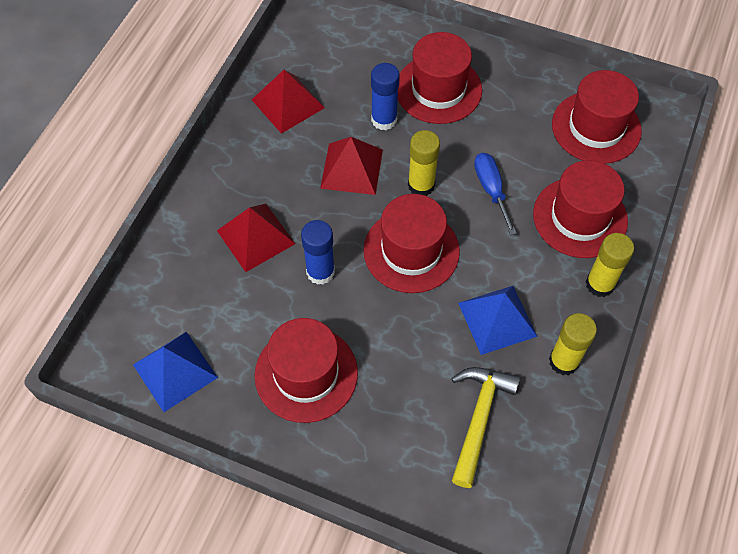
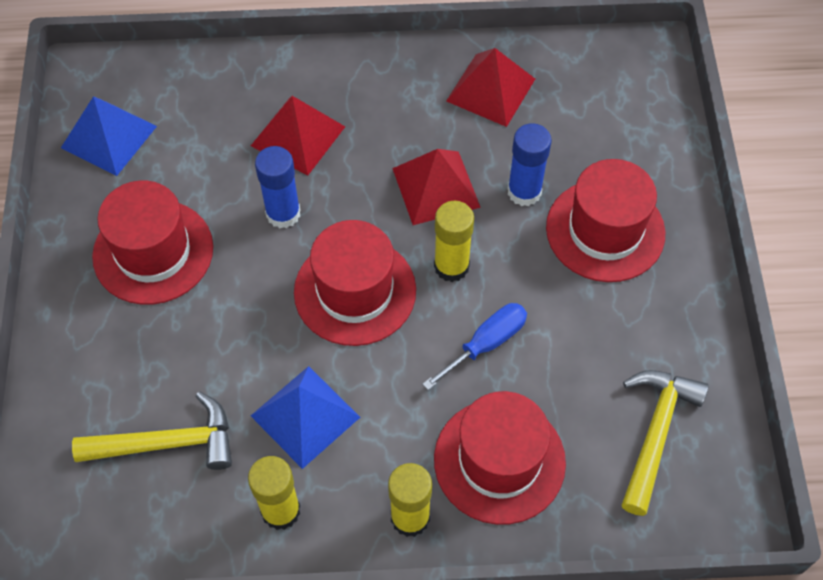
camera: 65 degrees right, 0 degrees up
red hat [552,70,642,164] -> yellow hammer [621,370,709,516]

